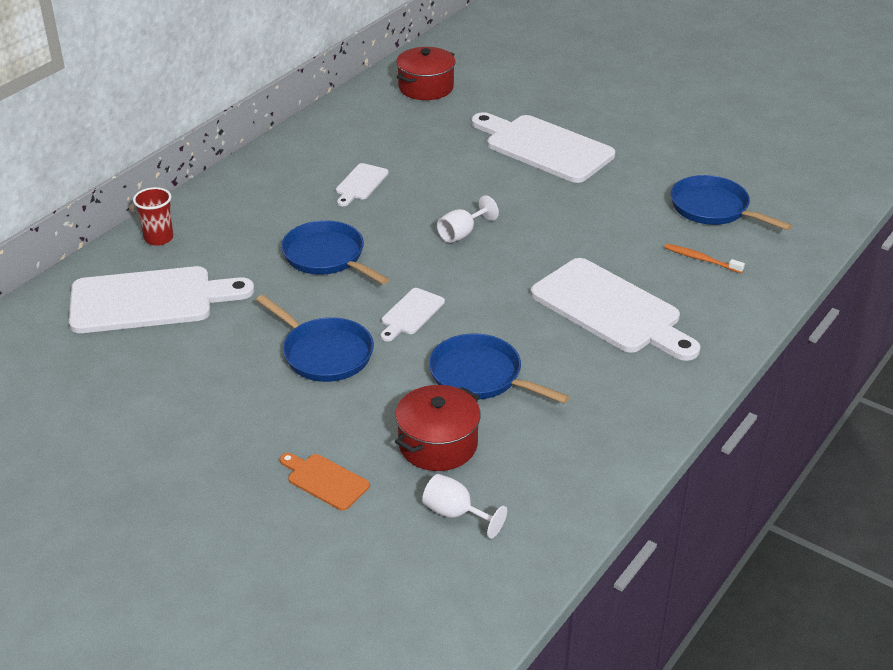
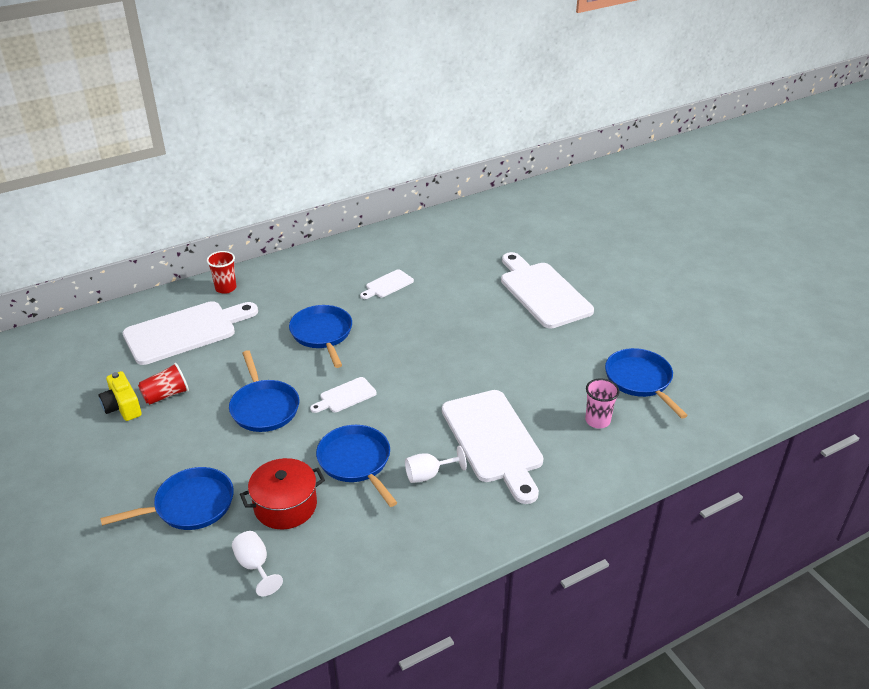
camera: 25 degrees right, 0 degrees up
white cutting board [69,266,254,333] -> white cutting board turned 45 degrees counterclockwise [123,301,258,365]
orange cutting board [280,453,370,511] -> blue pan [100,467,234,530]
red pot [396,47,456,100] -> none
white goblet [437,195,499,243] -> white goblet moved to [405,446,467,483]
orange toothbrush [664,244,745,273] -> pink cup [585,379,620,428]
none -> yellow camera [99,371,142,421]
none -> red cup [138,363,189,405]

